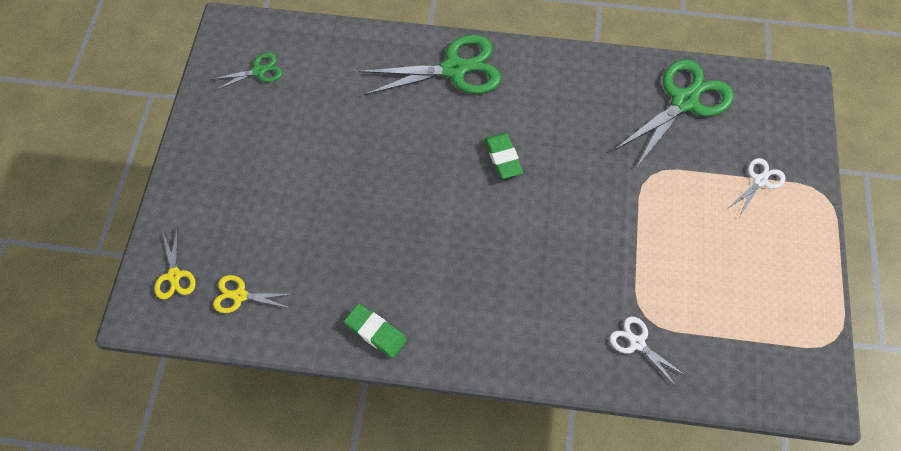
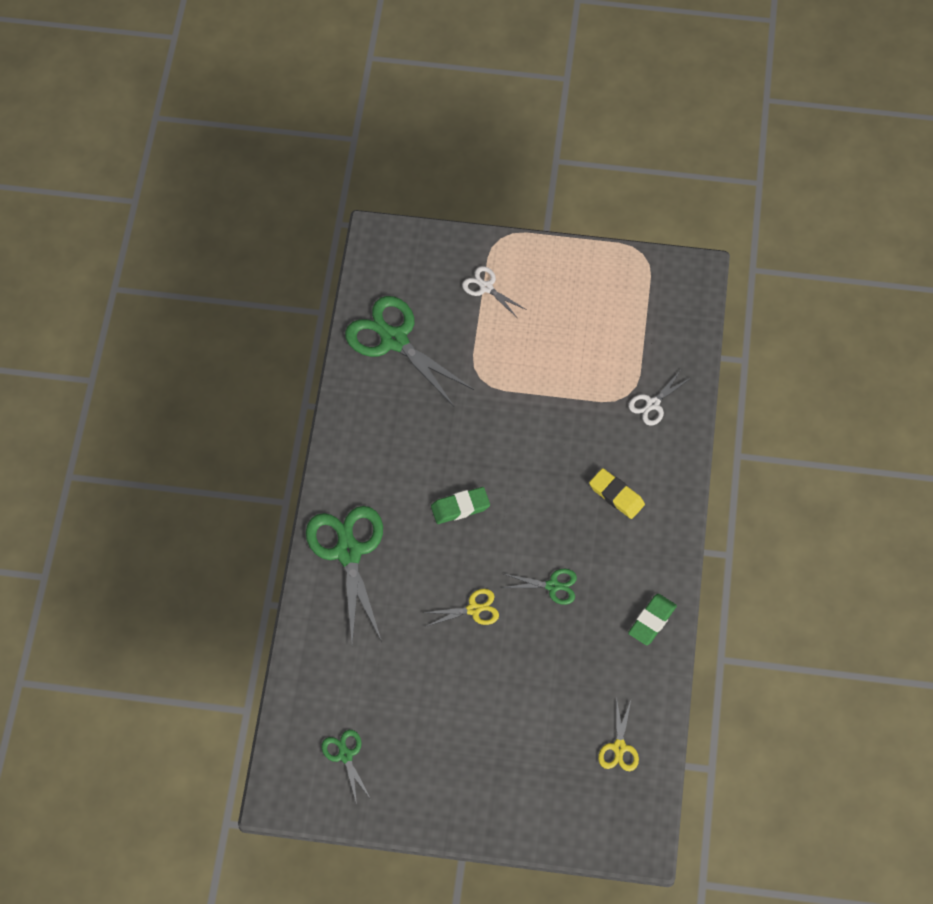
camera: 90 degrees left, 0 degrees up
yellow scissors [154,230,196,299] -> yellow scissors moved to [423,589,499,627]
none -> green scissors [502,569,577,605]
none -> yellow eraser [589,468,645,519]

